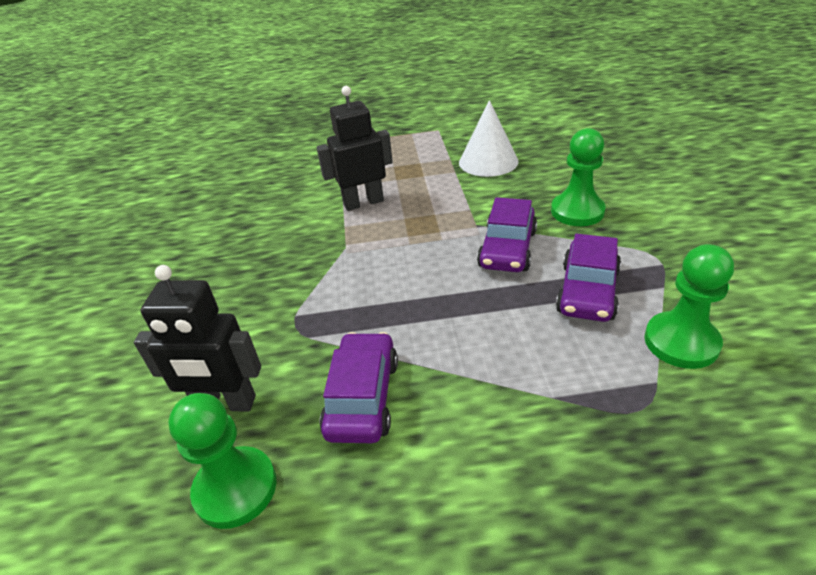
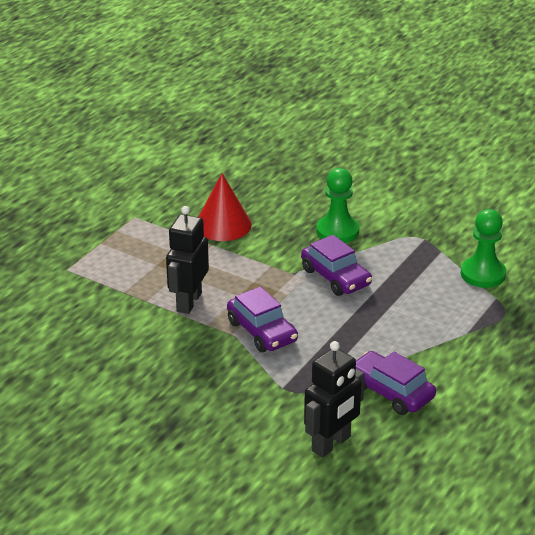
camera: 55 degrees left, 5 degrees down
green pawn [168,393,277,529] -> none
white cone [459,100,519,177] -> red cone [198,173,252,241]
purple car [556,234,621,322] -> purple car moved to [227,286,298,352]

